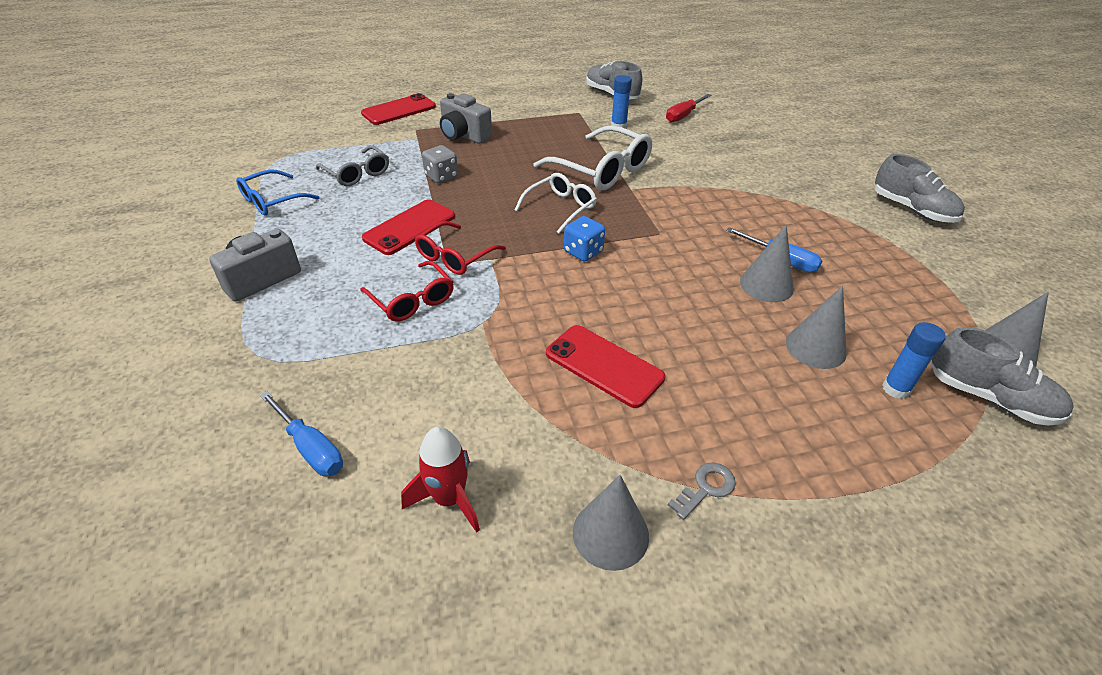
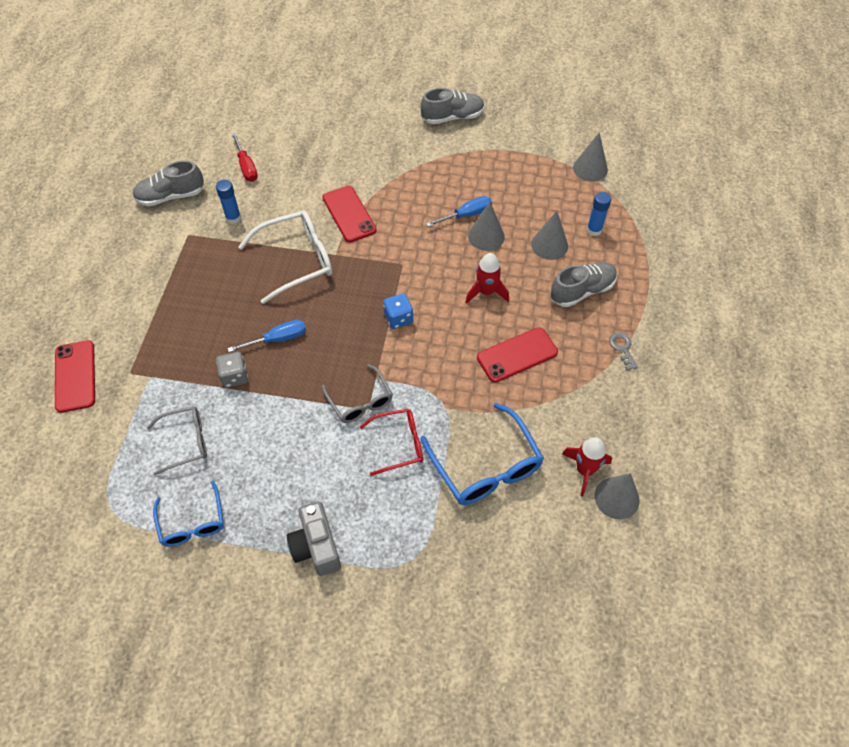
camera: 65 degrees left, 15 degrees up
blue screwdriver [260,391,343,476] -> blue screwdriver moved to [228,320,306,352]
red phone [362,199,455,255] -> red phone moved to [322,186,377,242]
red glasses [415,221,506,275] -> grey glasses [322,364,393,423]
grey camera [440,93,492,144] -> none
white glasses [514,173,597,234] -> none
grey cone [573,475,649,571] -> grey cone moved to [595,473,640,519]
grey shoe [931,327,1074,426] -> grey shoe moved to [550,262,617,307]
none -> blue glasses [421,402,544,505]
none -> red rocket [466,253,509,304]

